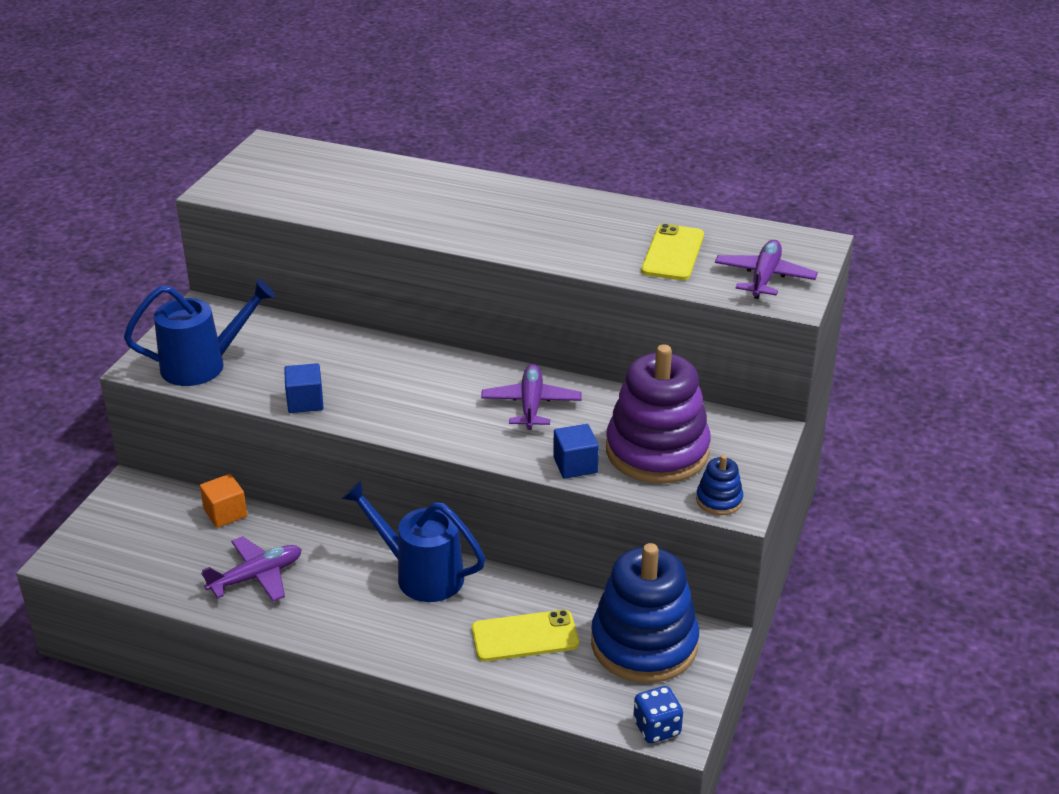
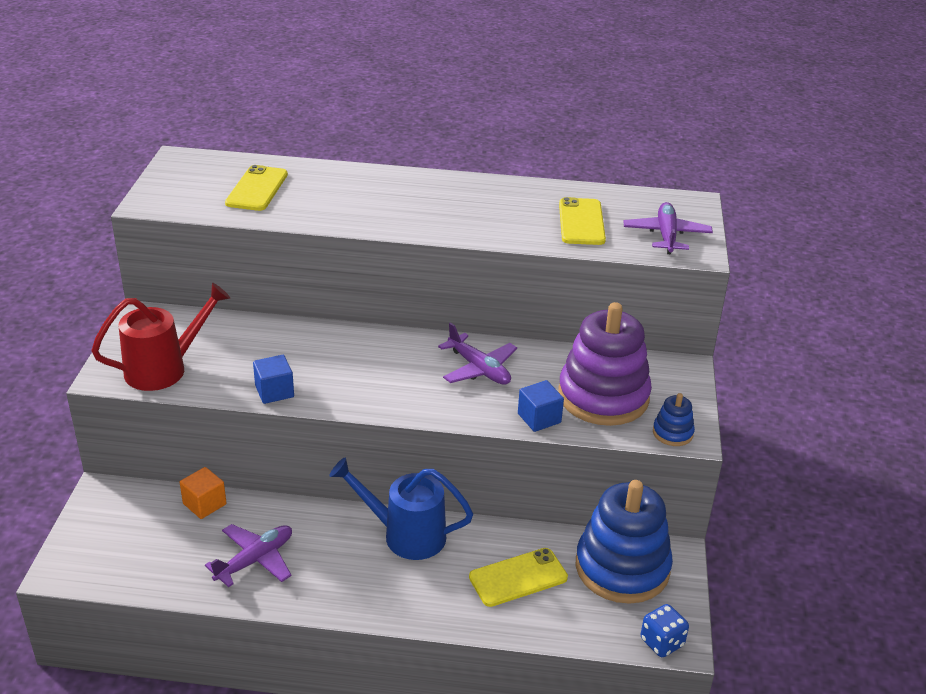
camera: 15 degrees left, 0 degrees up
blue watering can [124,279,275,386] -> red watering can [91,283,230,391]
purple plane [481,364,582,430] -> purple plane turned 150 degrees clockwise [438,322,517,385]
none -> yellow phone [225,165,288,211]

